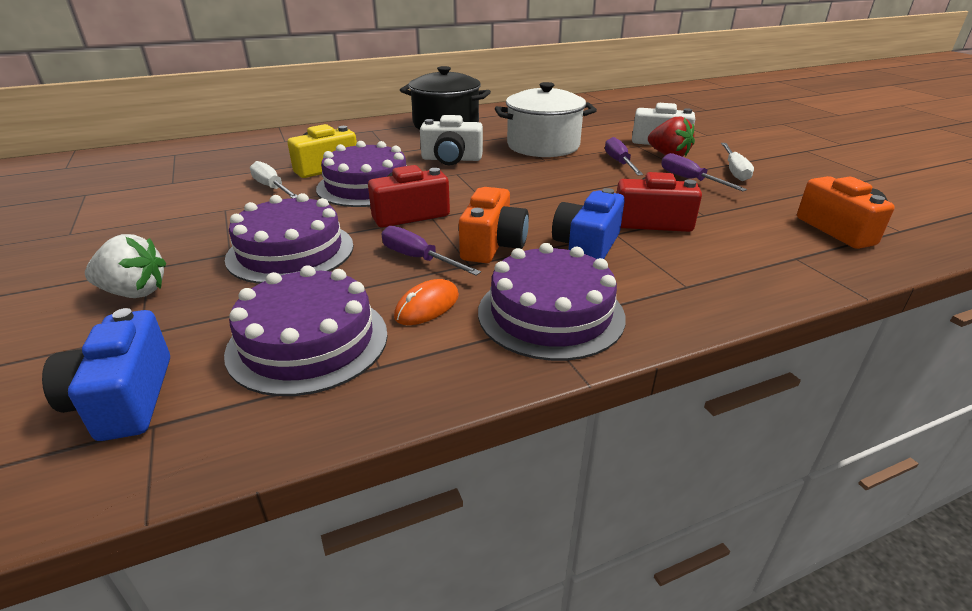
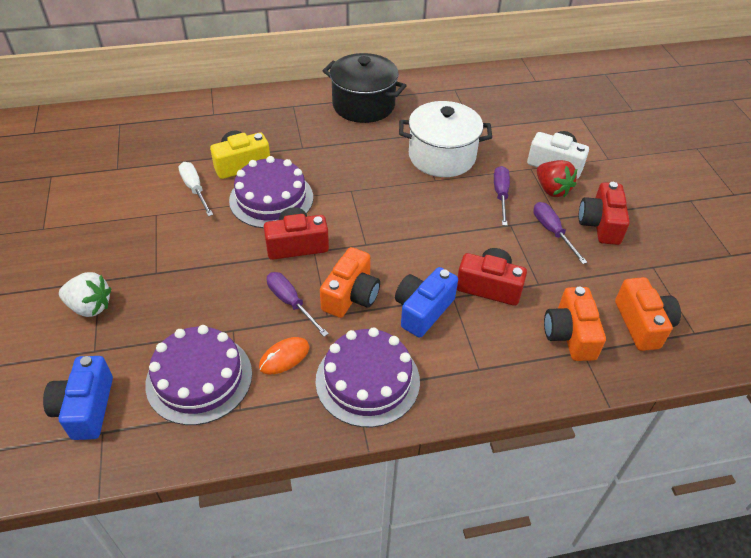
camera: 10 degrees right, 15 degrees up
purple cake [225,193,354,284] -> none
white camera [420,115,483,165] -> none
white screwdriver [721,143,754,181] -> red camera [579,182,630,245]
none -> orange camera [544,287,606,361]

